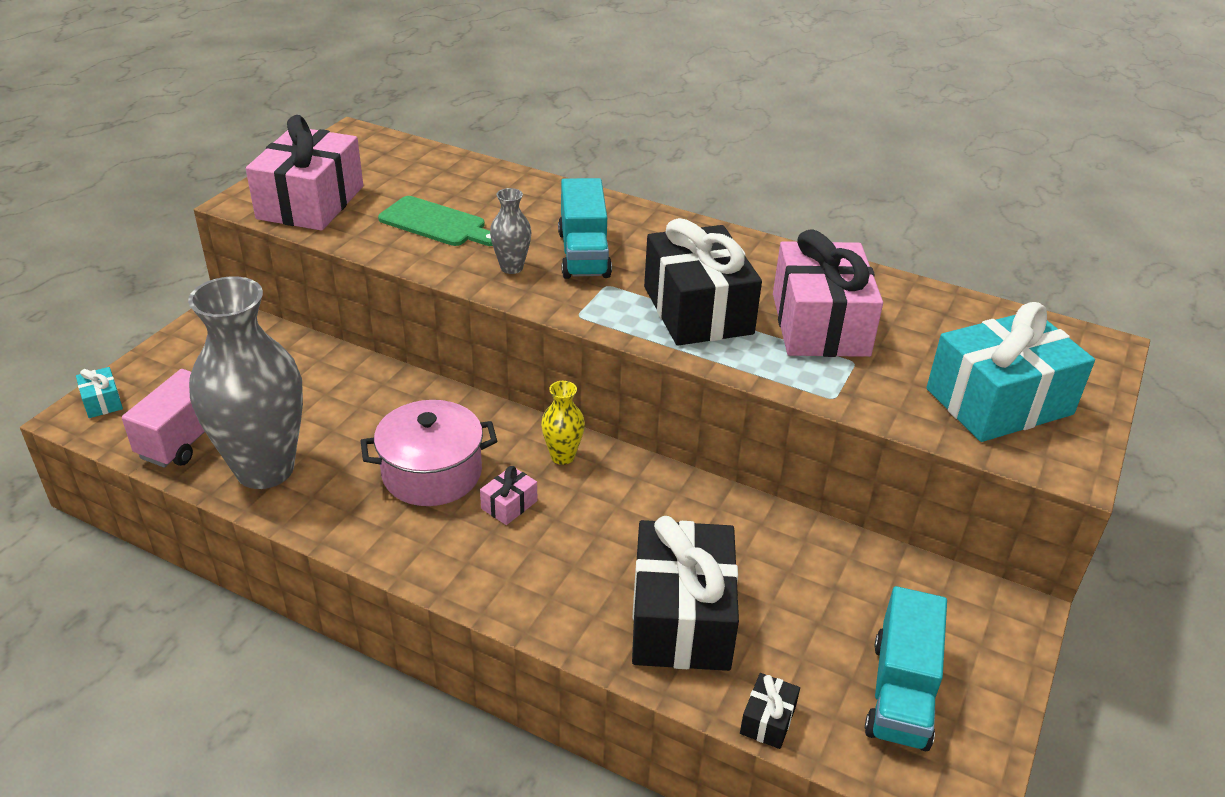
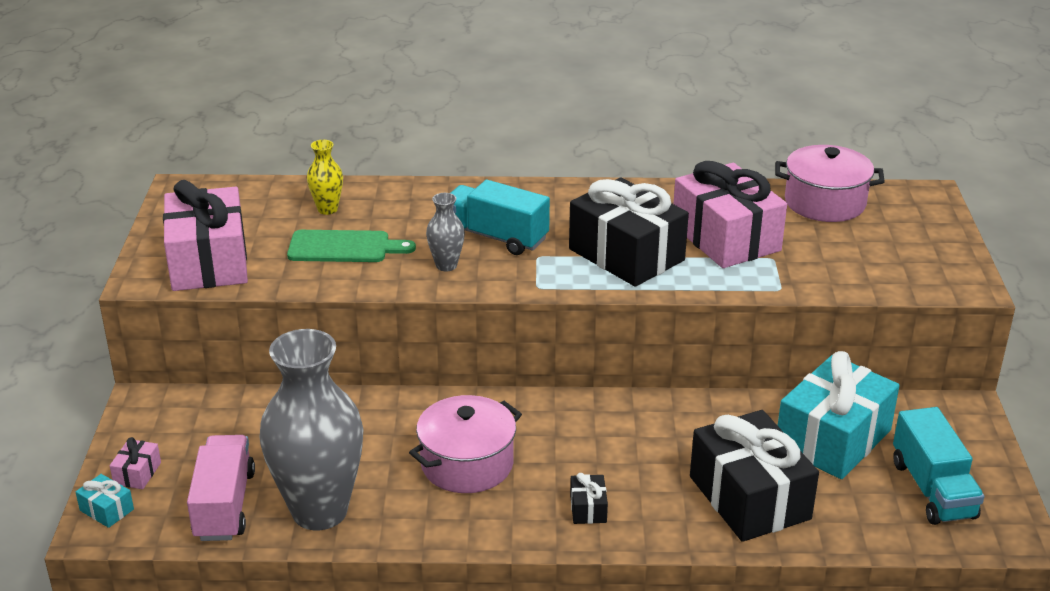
camera: 25 degrees left, 5 degrees down
pink gift [480,466,537,525] -> pink gift moved to [110,437,161,489]
yellow vase [541,381,585,465] -> yellow vase moved to [307,140,343,215]
turquoise truck [558,178,612,279] -> turquoise truck turned 150 degrees clockwise [451,180,550,255]
black gift [740,673,800,749] -> black gift moved to [570,473,608,524]
turquoise gift [926,302,1095,442] -> turquoise gift moved to [778,351,900,479]
none -> pink pot [775,145,885,222]

